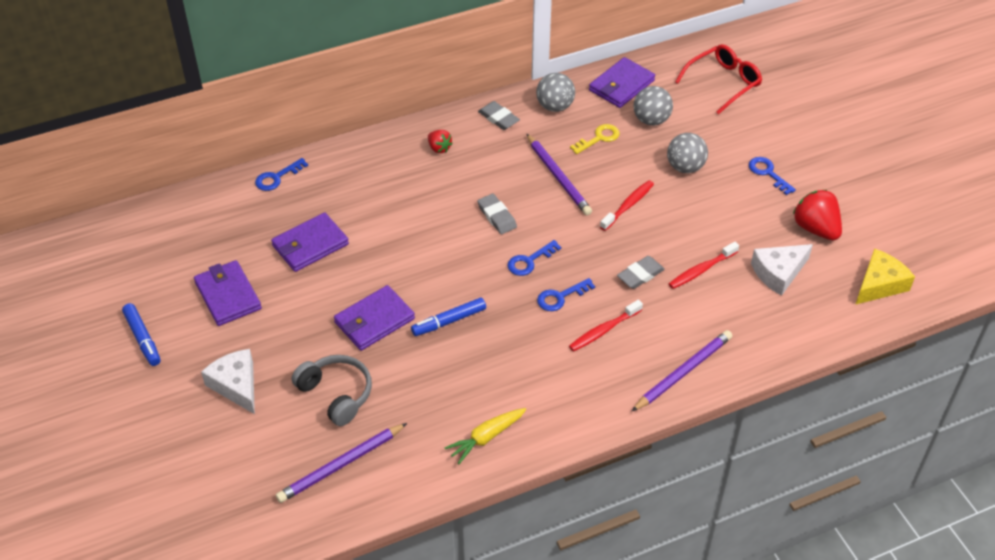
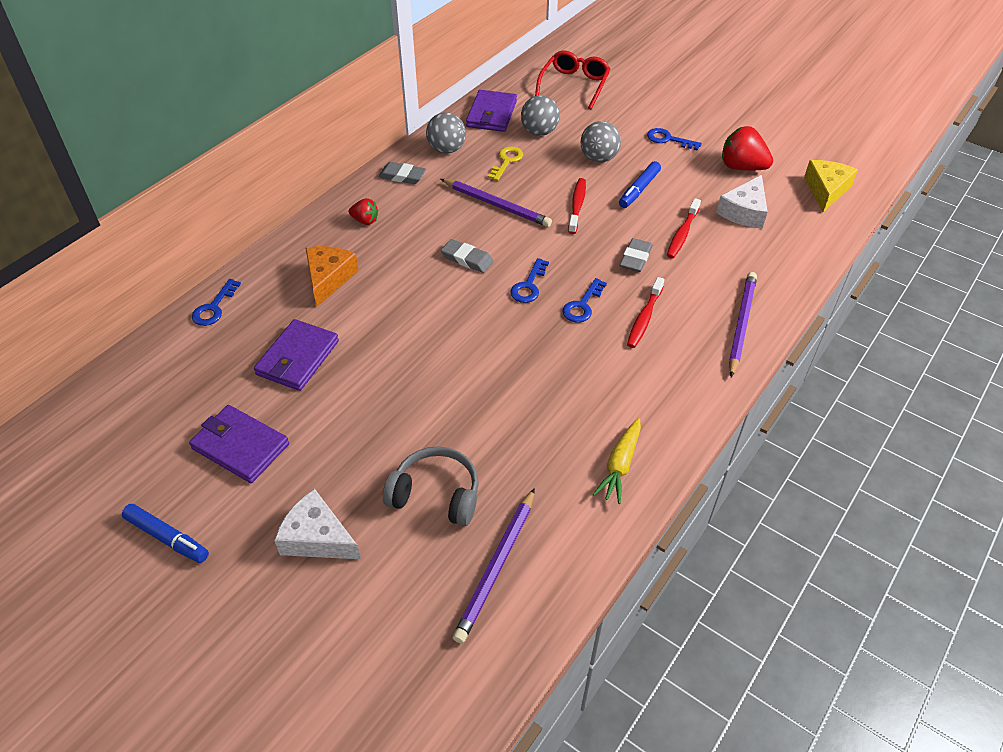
camera: 30 degrees left, 0 degrees up
purple wallet [334,285,415,351] -> none
blue marker [411,297,486,336] -> blue marker moved to [619,161,661,208]
none -> orange cheese [306,246,359,307]

